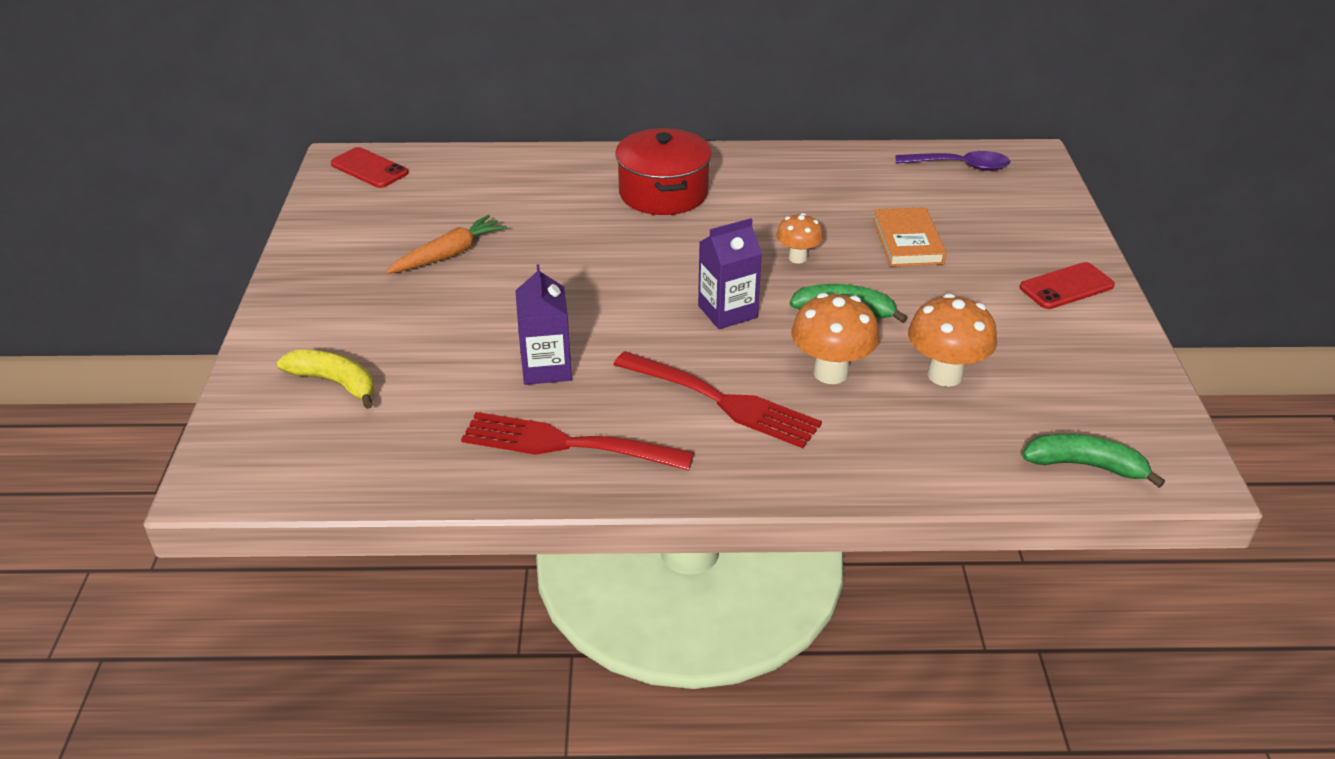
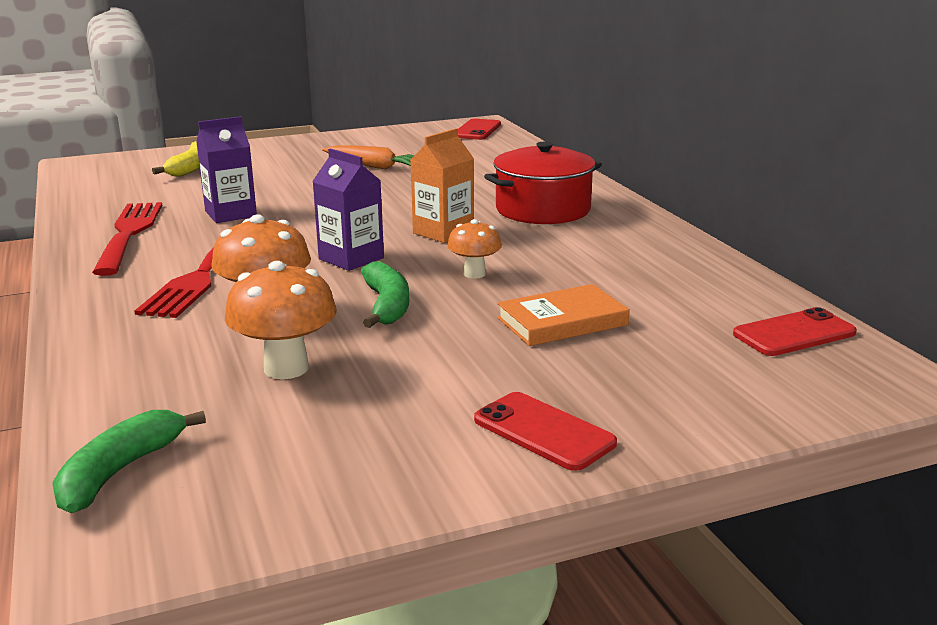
camera: 70 degrees right, 15 degrees down
purple spoon [896,151,1010,171] -> red phone [733,307,857,356]
green banana [1022,434,1165,488] -> green banana turned 150 degrees counterclockwise [53,410,206,513]
none -> orange carton [410,128,474,243]

